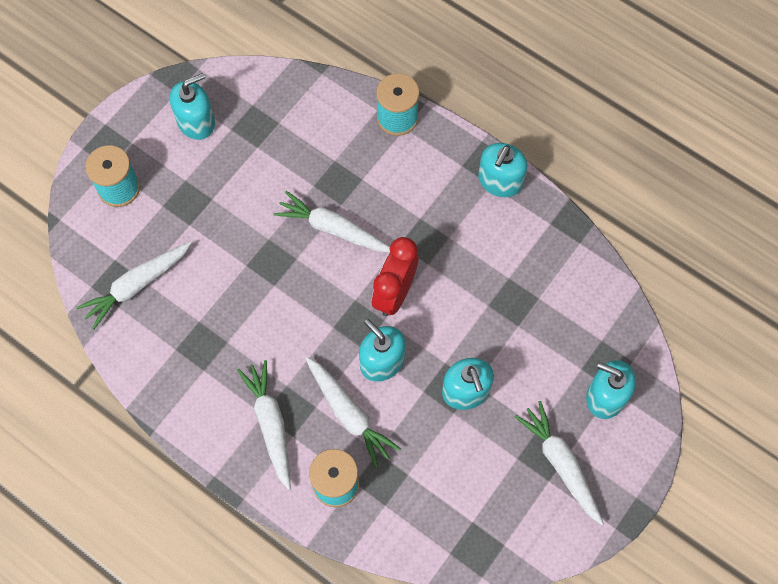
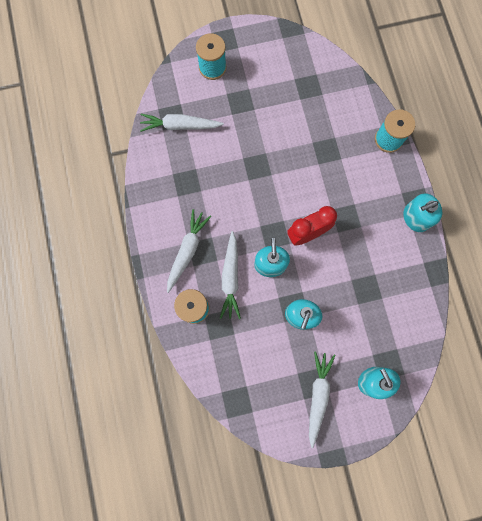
camera: 40 degrees right, 10 degrees up
turquoise soap dispenser [170,73,215,140] -> none
white carrot [274,191,390,252] -> none

